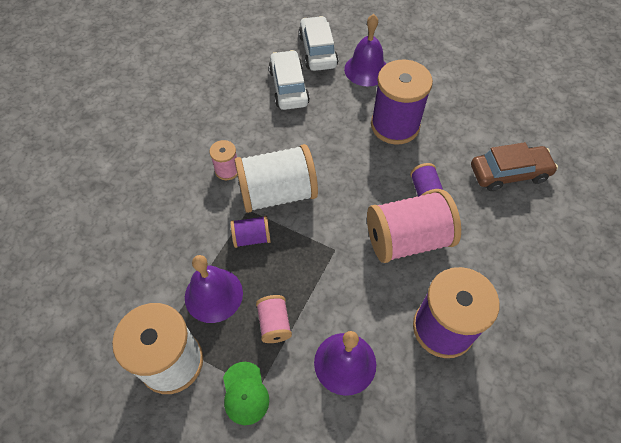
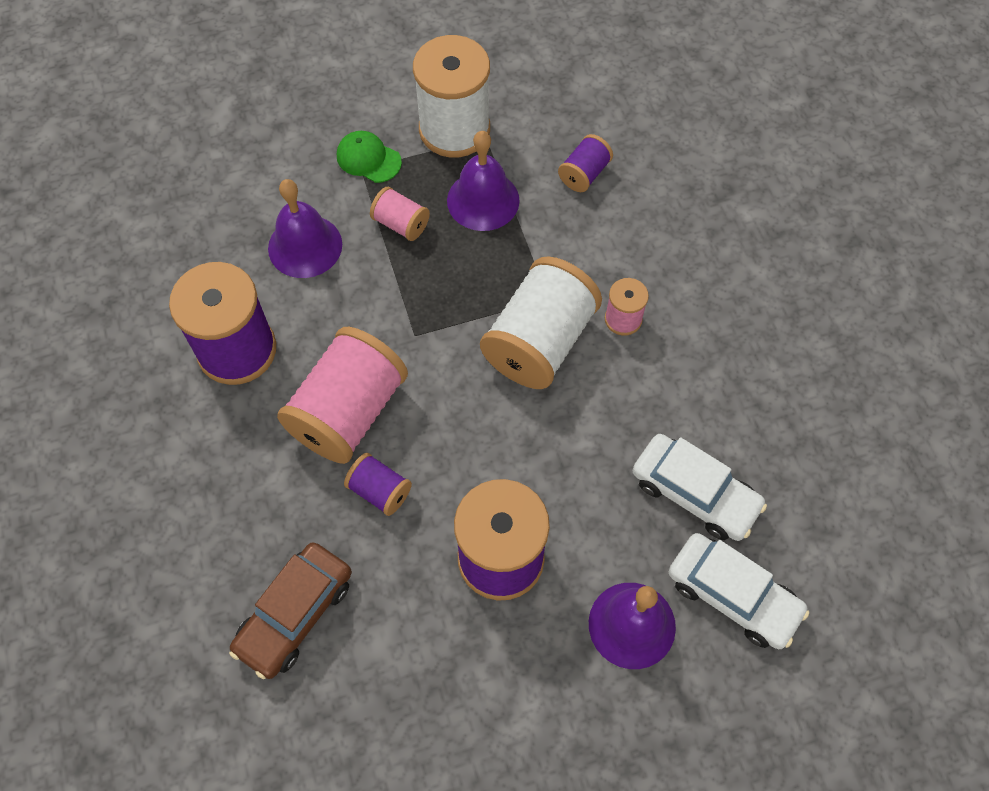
camera: 135 degrees right, 5 degrees up
purple spool [231,216,271,248] -> purple spool moved to [558,134,613,192]

